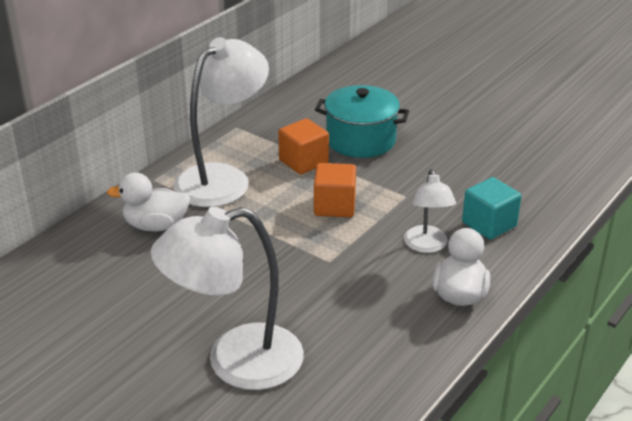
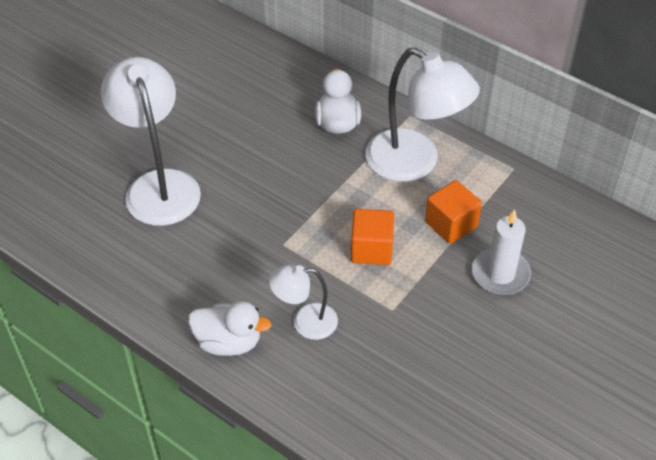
camera: 90 degrees right, 15 degrees up
turquoise pot [315,85,409,158] -> white candle [472,209,531,295]
turquoise cube [462,177,522,240] -> none

